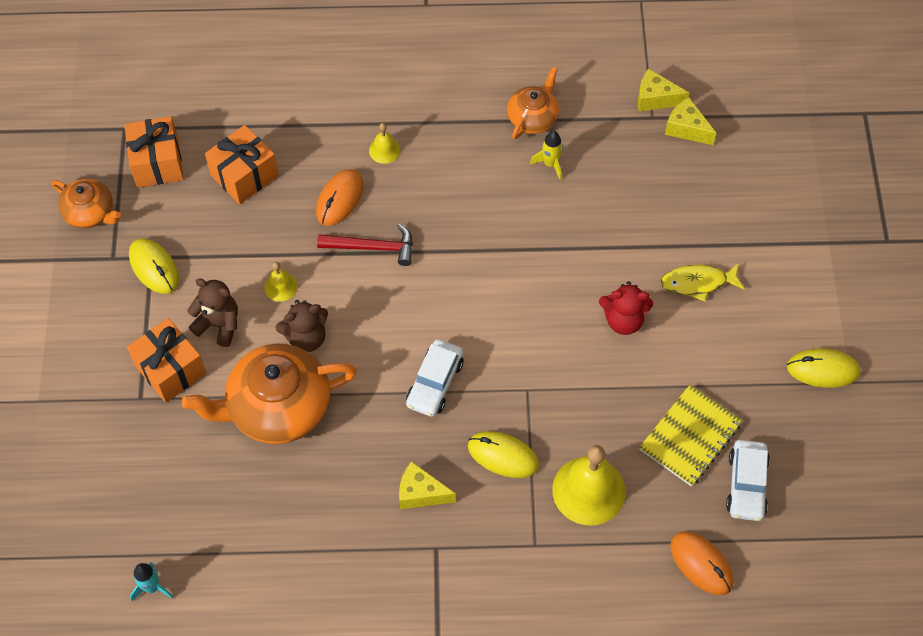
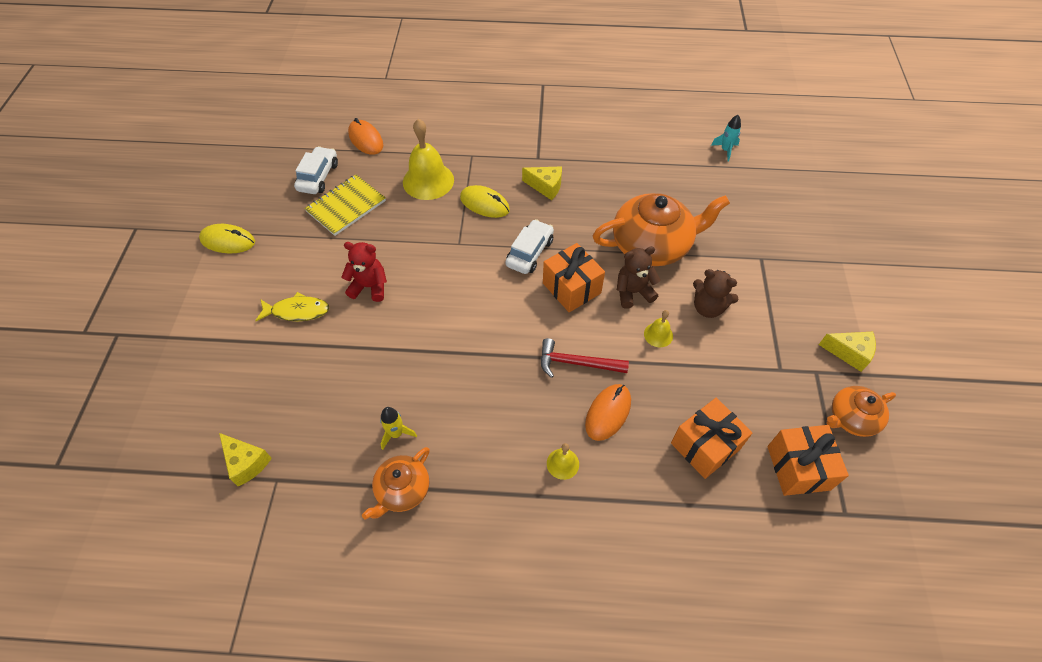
camera: 175 degrees left, 5 degrees down
orange teapot [52,179,121,229] -> orange teapot turned 60 degrees counterclockwise [827,386,896,437]
orange gift [127,318,206,403] -> orange gift moved to [543,243,605,312]
yellow mouse [129,239,179,294] -> none
yellow cheese [638,68,689,111] -> yellow cheese moved to [819,332,876,372]

